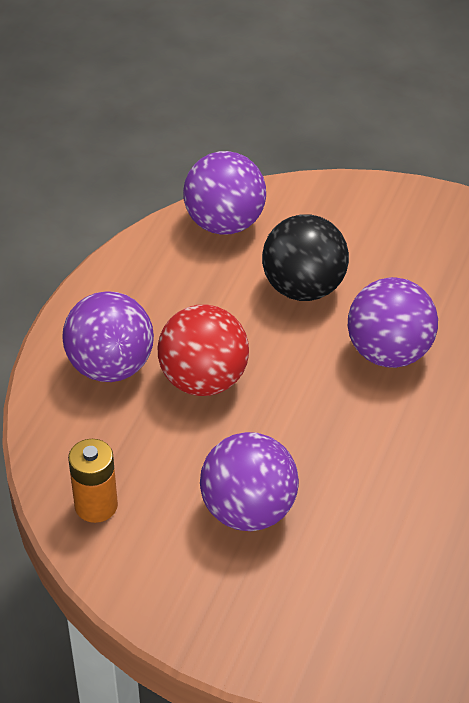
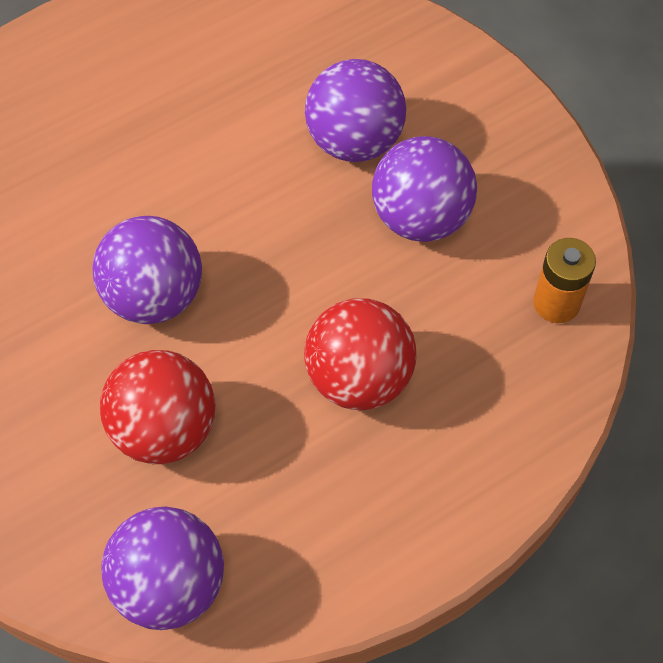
camera: 145 degrees left, 15 degrees up
purple ball [62,291,154,382] -> purple ball moved to [305,59,406,162]
black ball [262,215,349,301] -> red ball [100,350,215,464]

